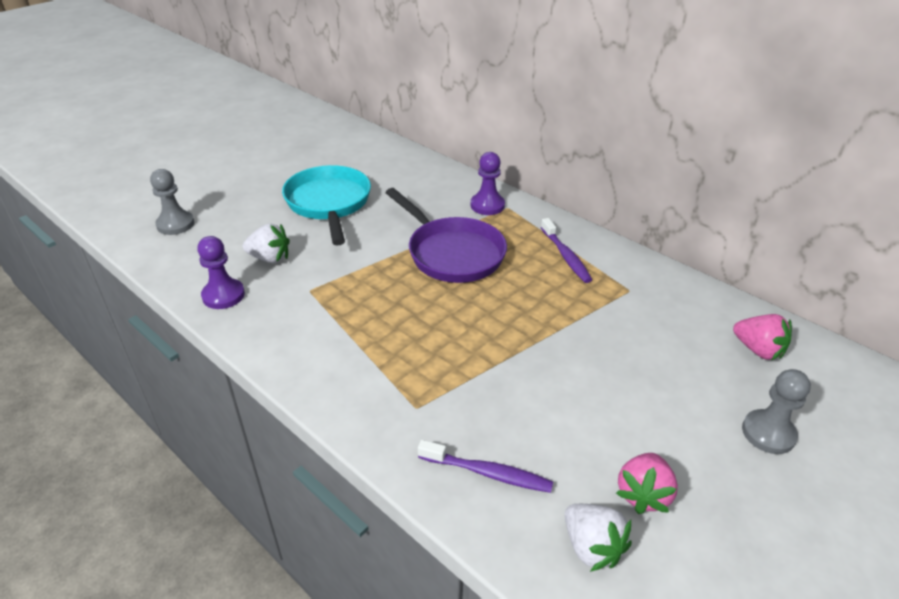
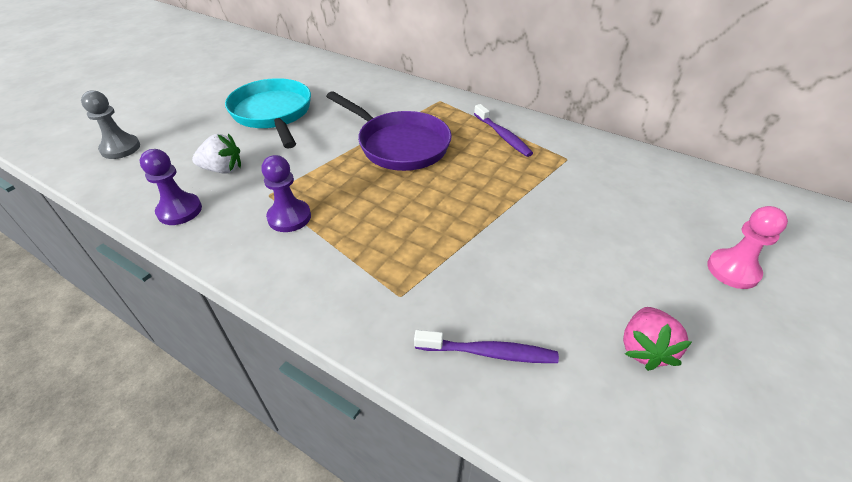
camera: 10 degrees left, 5 degrees up
purple pawn [471,152,505,215] -> purple pawn moved to [261,155,311,232]
white strawberry [565,504,632,572] -> none
pink strawberry [733,314,792,360] -> none
grey pawn [742,369,811,454] -> pink pawn [707,206,788,289]

